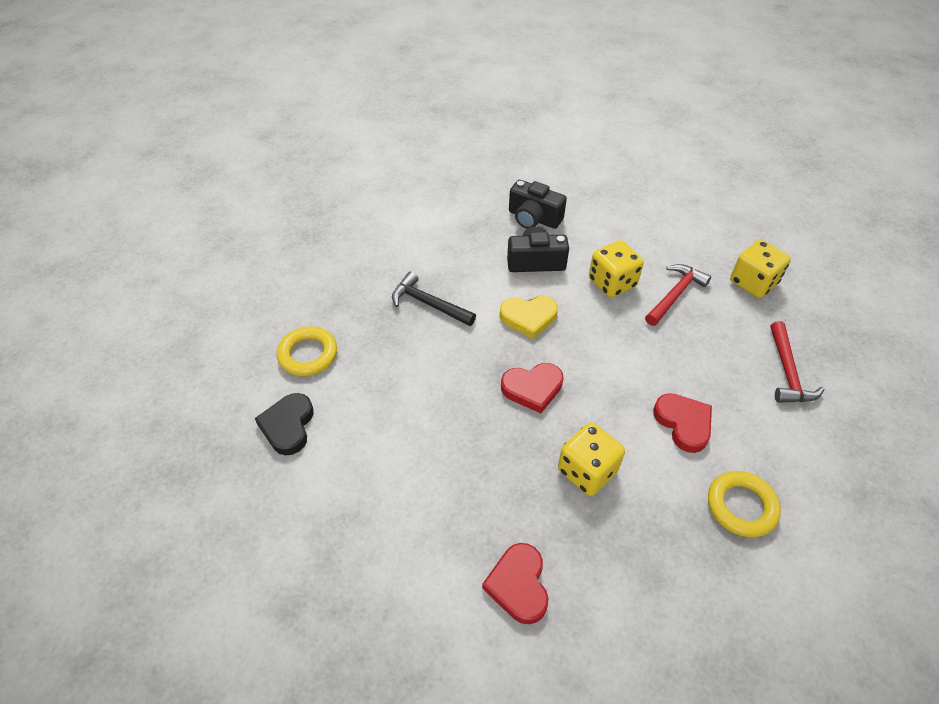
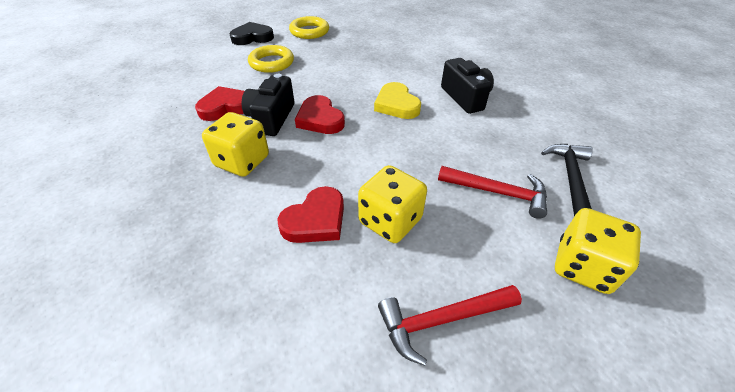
camera: 70 degrees right, 5 degrees down
black hammer [392,272,476,326] -> black hammer moved to [541,144,593,216]
red heart [482,543,548,624] -> red heart moved to [195,86,244,121]
black camera [509,180,567,229] -> black camera moved to [242,74,294,136]
yellow dice [589,240,644,298] -> yellow dice moved to [358,165,427,243]
yellow ring [708,471,781,538] -> yellow ring moved to [248,45,294,73]

